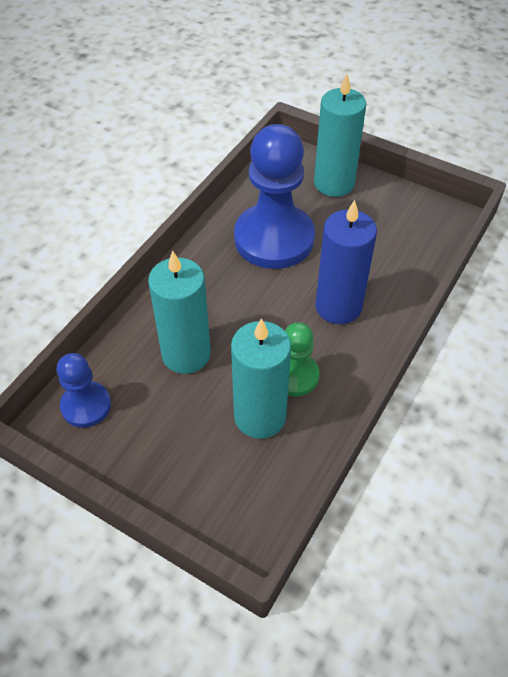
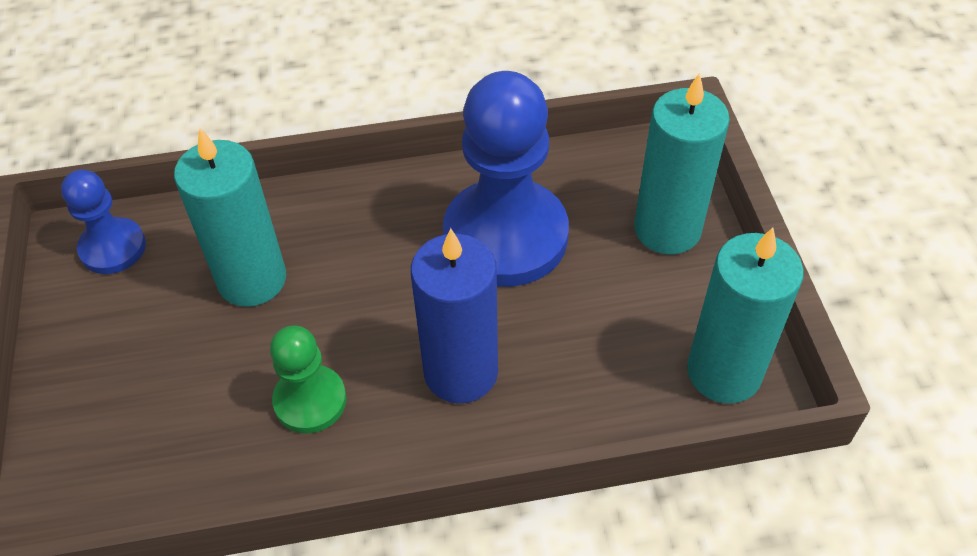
camera: 50 degrees right, 0 degrees up
turquoise candle [231,318,291,439] -> turquoise candle moved to [687,228,804,404]

